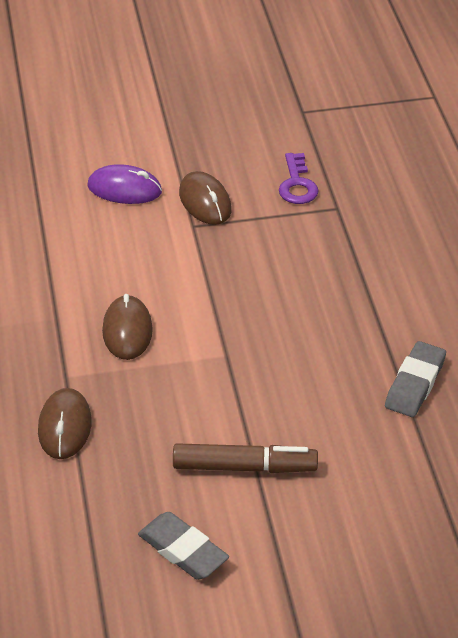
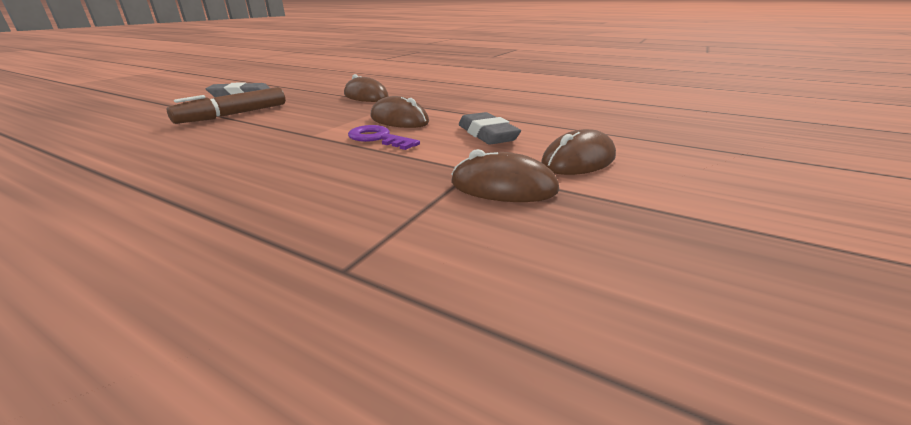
camera: 130 degrees right, 15 degrees down
purple mouse [87,164,162,204] -> brown mouse [541,129,616,175]
purple key [279,153,318,204] -> purple key moved to [348,125,420,150]
grey eraser [385,341,446,417] -> grey eraser moved to [459,112,521,145]

